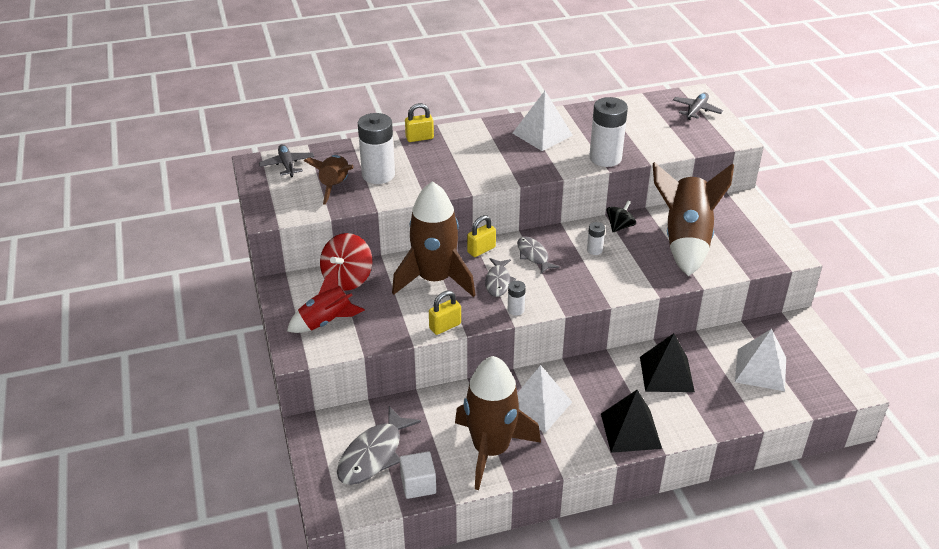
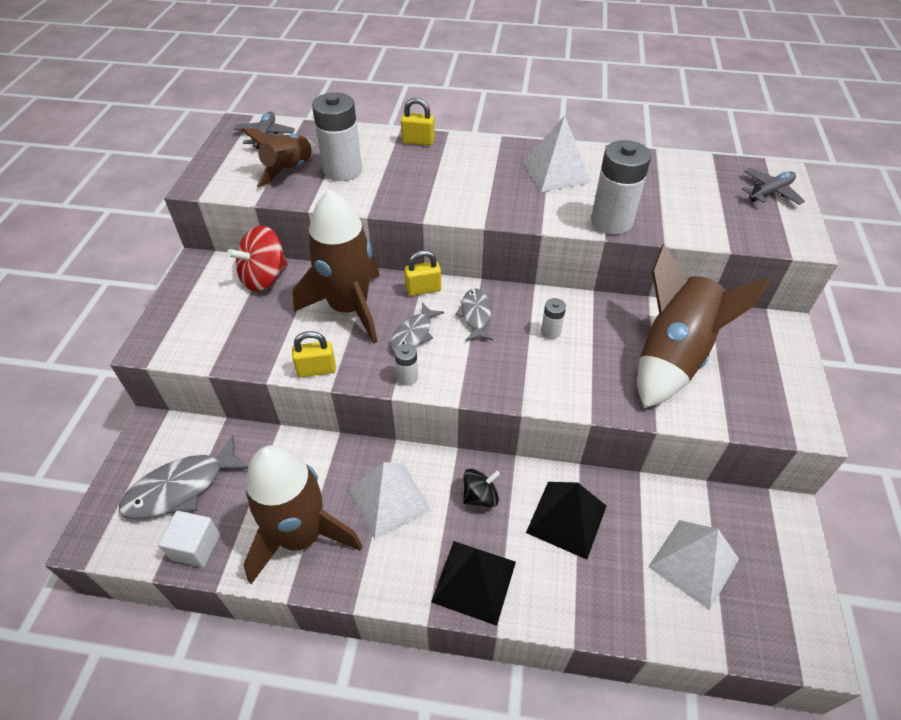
camera: 25 degrees right, 10 degrees up
red rocket [287,268,365,333] -> none
black spinning top [607,201,636,232] -> black spinning top moved to [463,469,500,507]

